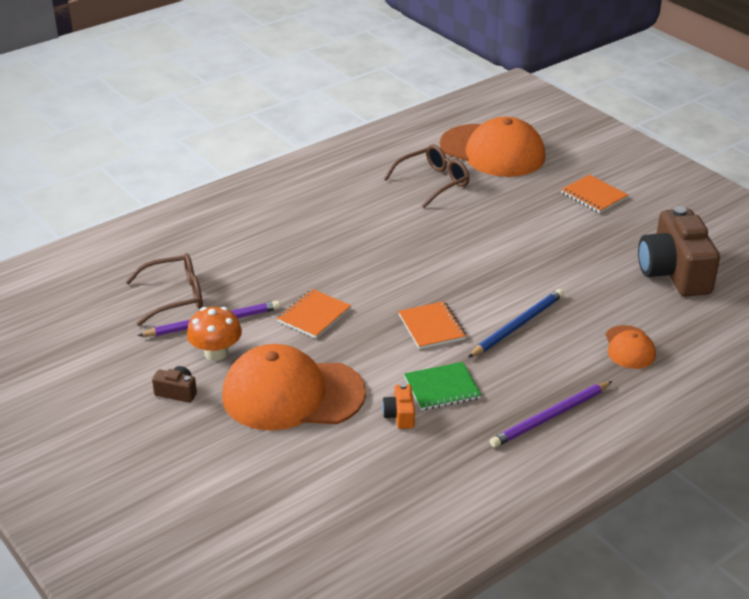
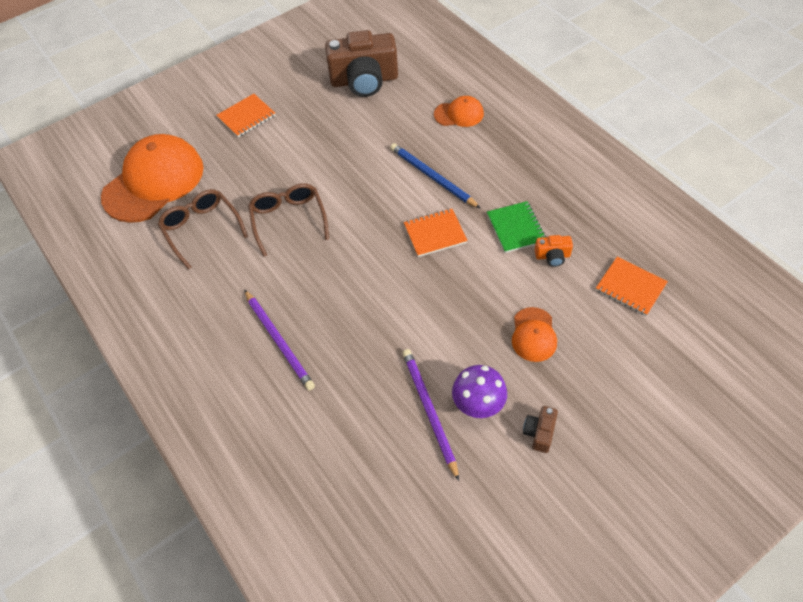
camera: 85 degrees left, 20 degrees up
brown glasses [126,253,203,326] -> brown glasses moved to [248,183,329,257]
orange mushroom [187,307,242,361] -> purple mushroom [452,365,507,418]
orange cap [222,344,366,431] -> orange cap [512,307,557,362], size x0.48
orange notebook [277,289,351,339] -> orange notebook moved to [596,257,668,316]
purple pencil [490,381,612,448] -> purple pencil moved to [244,289,315,390]

